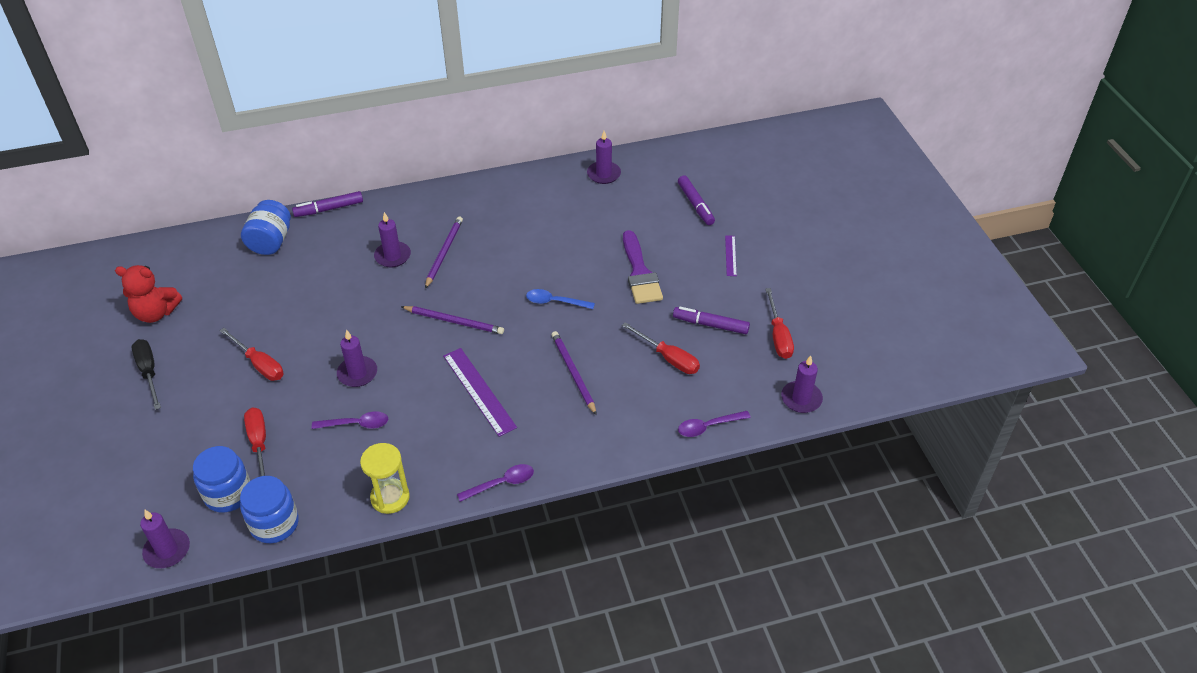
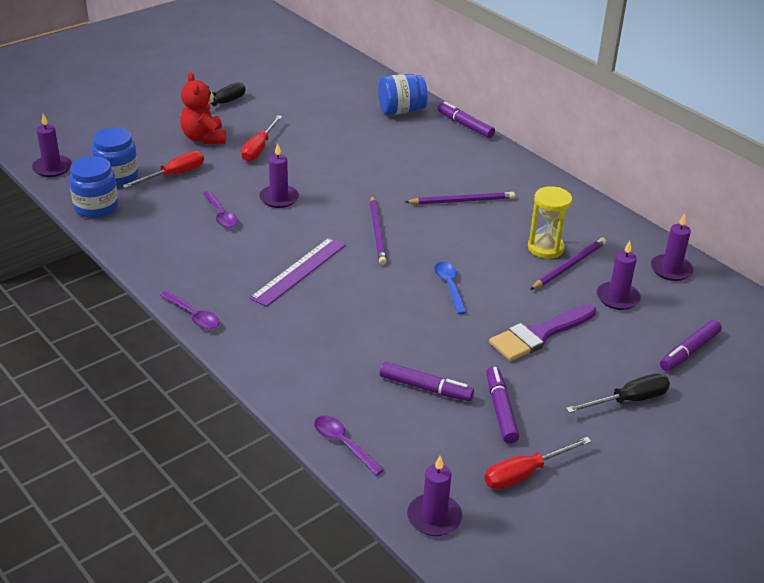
camera: 65 degrees right, 10 degrees down
red teddy bear [115,265,182,323] -> red teddy bear moved to [180,73,226,144]
yellow hourglass [360,443,410,514] -> yellow hourglass moved to [528,186,572,259]
purple candle [374,212,411,267] -> purple candle moved to [597,241,641,310]
purple pencil [551,331,597,415] -> purple pencil moved to [530,237,606,290]
red screwdriver [622,322,700,374] -> purple marker [380,362,474,401]
purple ruler [725,235,737,276] -> black screwdriver [566,374,670,413]

